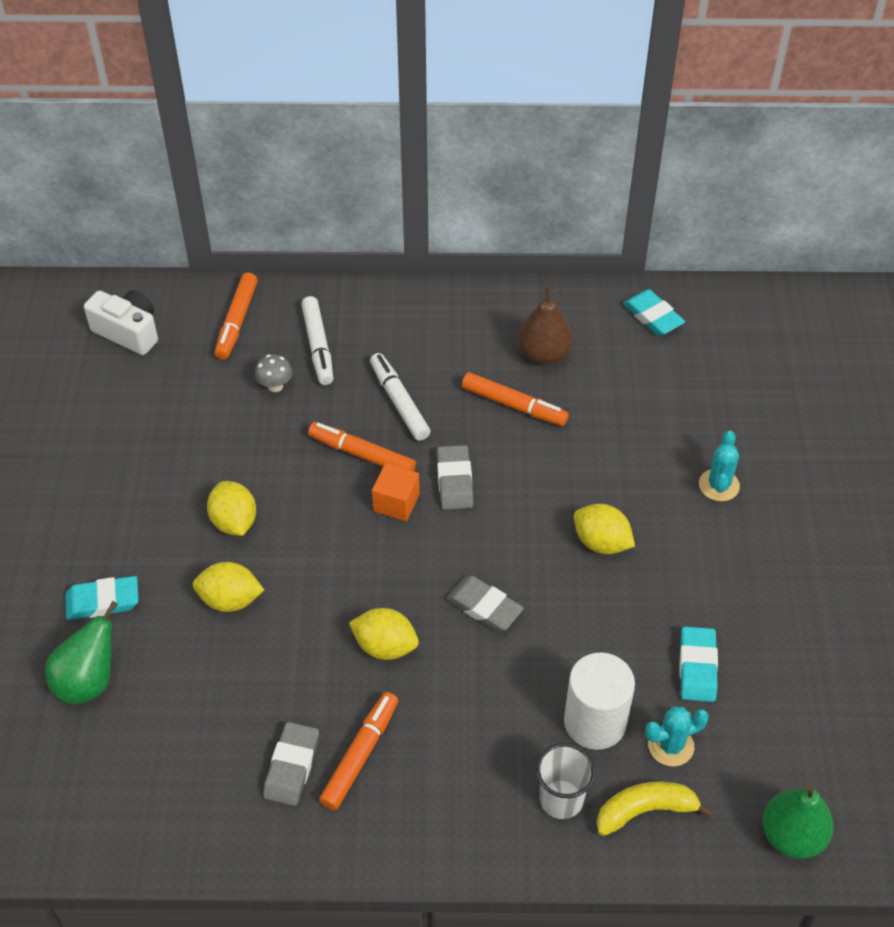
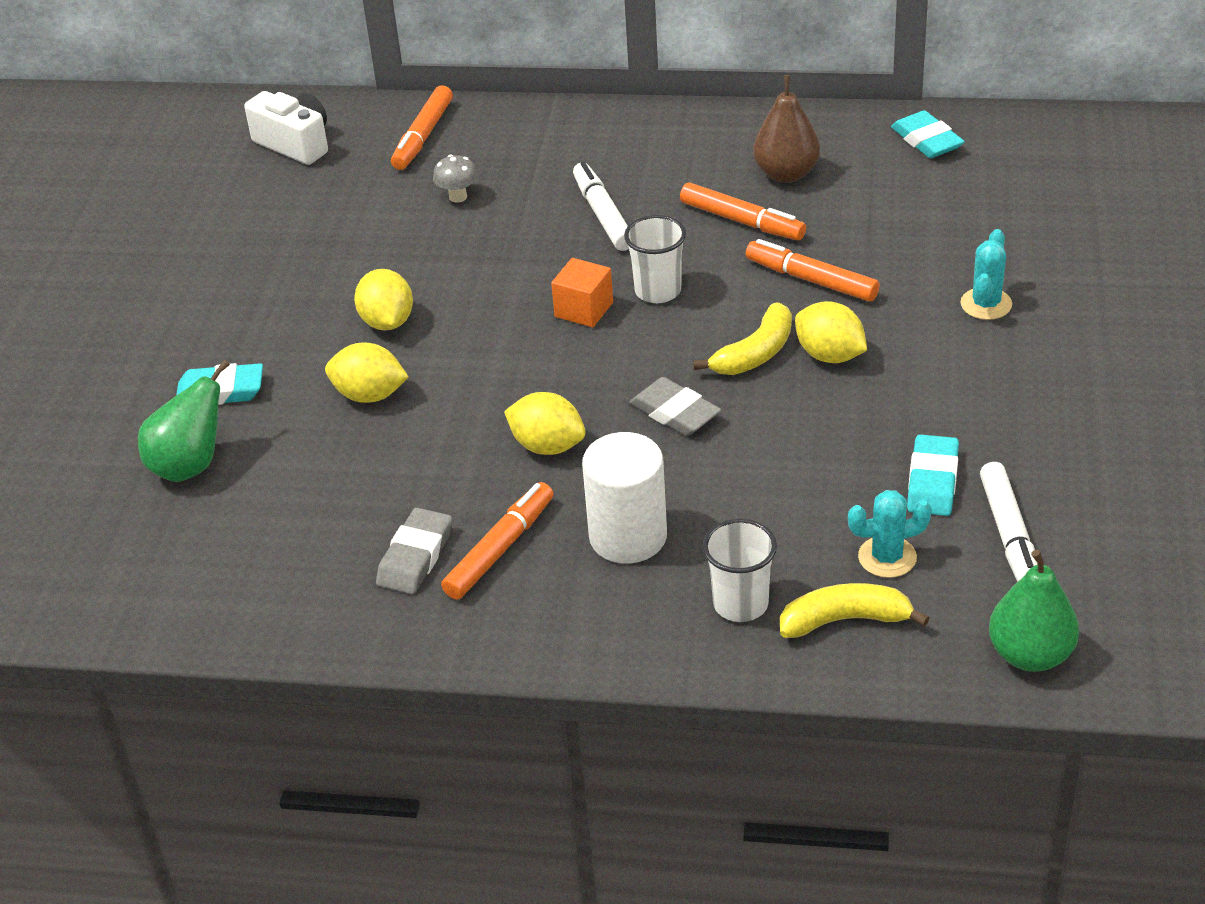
camera: 10 degrees right, 10 degrees down
white marker [301,296,333,385] -> white marker moved to [980,462,1038,582]
orange marker [308,422,416,471] -> orange marker moved to [746,239,880,302]
grey eraser [437,445,473,510] -> white cup [624,215,686,303]
white cylinder [564,653,635,750] -> white cylinder moved to [582,432,667,564]
none -> yellow banana [693,303,792,375]

